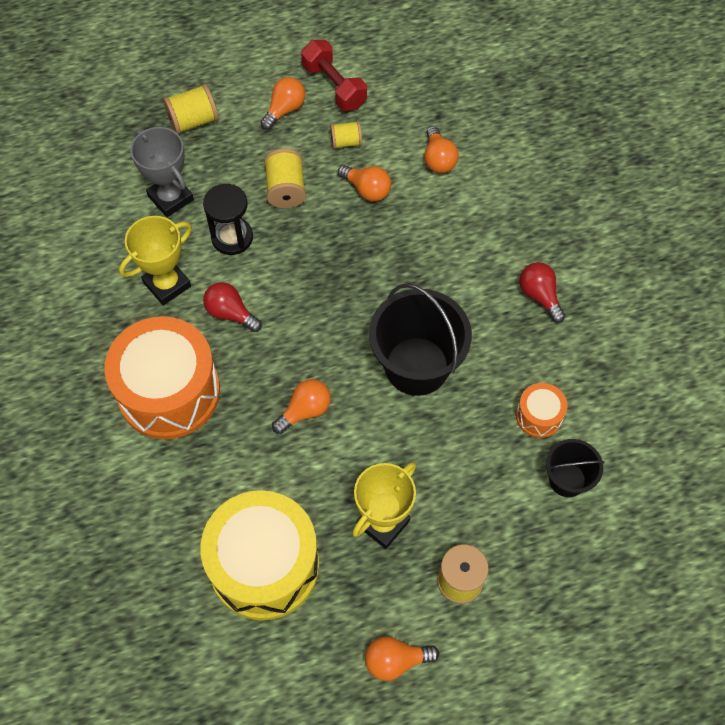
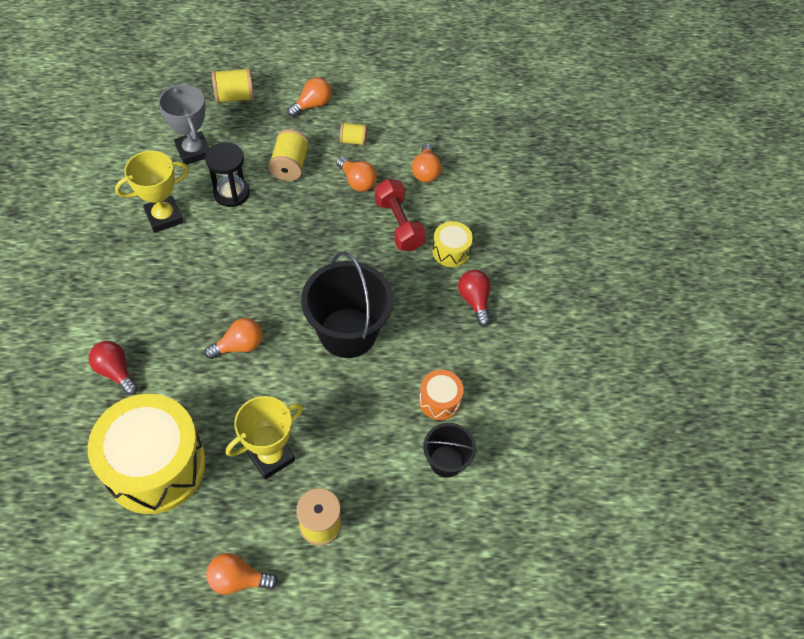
camera: 10 degrees right, 5 degrees down
orange drum [104,316,220,439] -> none
red light bulb [203,282,262,332] -> red light bulb moved to [89,341,138,395]
red dumbbell [301,40,367,111] -> red dumbbell moved to [375,179,426,251]
none -> yellow drum [432,221,473,267]

